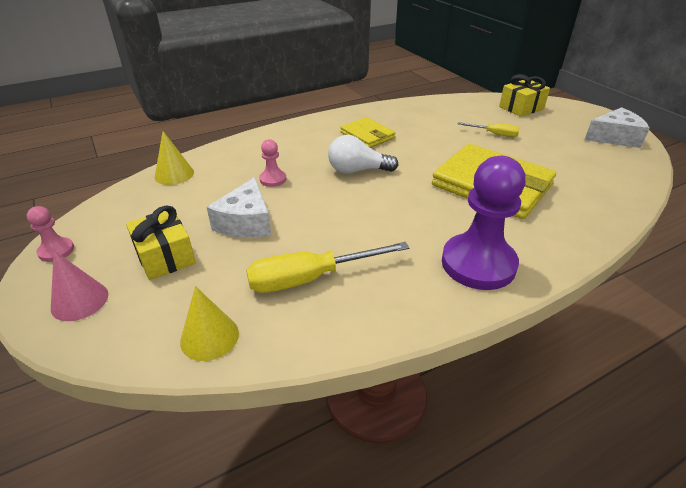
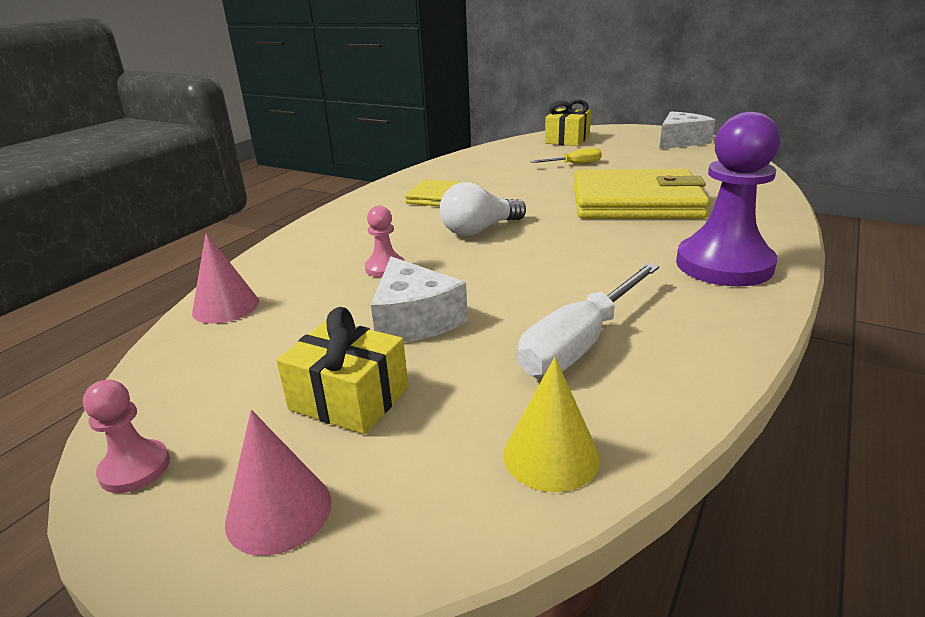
camera: 30 degrees left, 10 degrees down
yellow cone [155,131,194,185] -> pink cone [192,233,259,324]
yellow screwdriver [246,242,410,293] -> white screwdriver [518,263,659,377]

